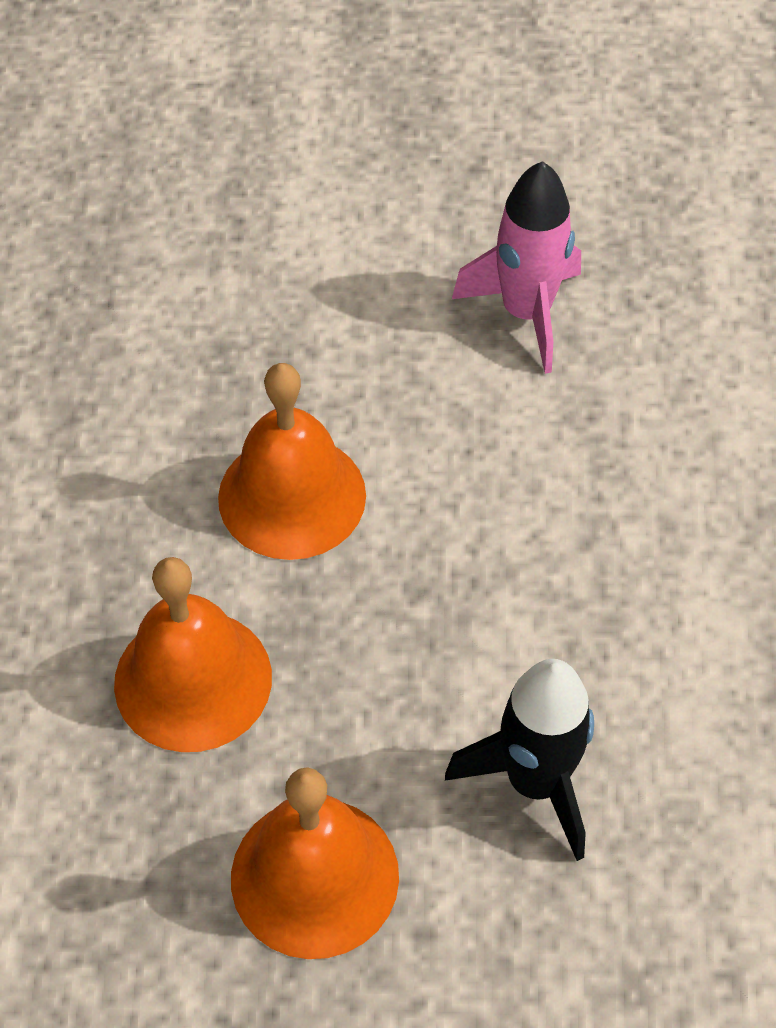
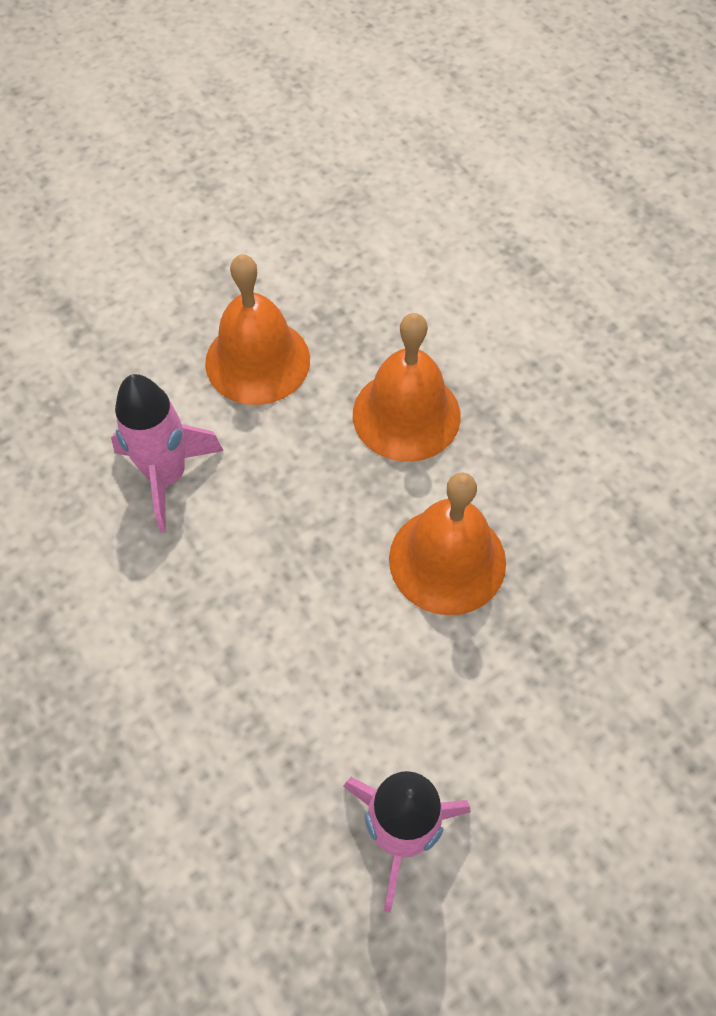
camera: 145 degrees right, 5 degrees up
black rocket [445,659,594,861] -> pink rocket [111,374,224,533]

